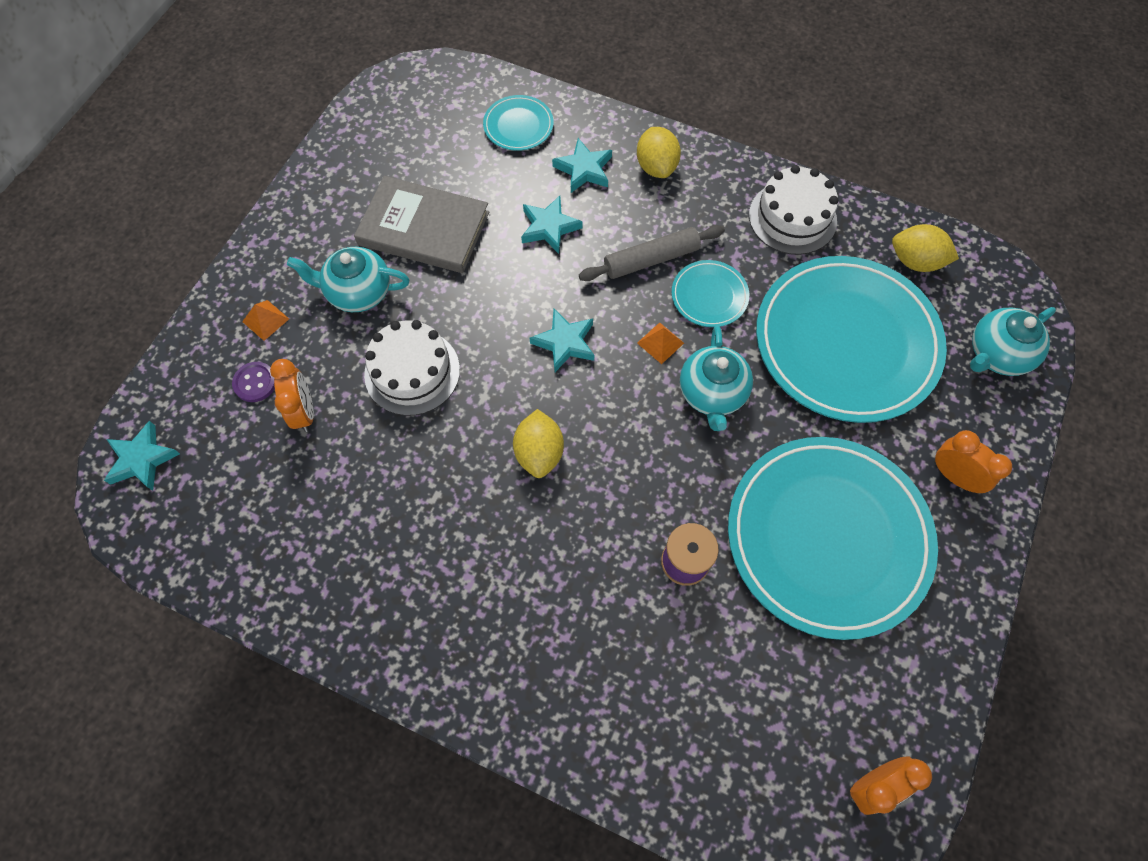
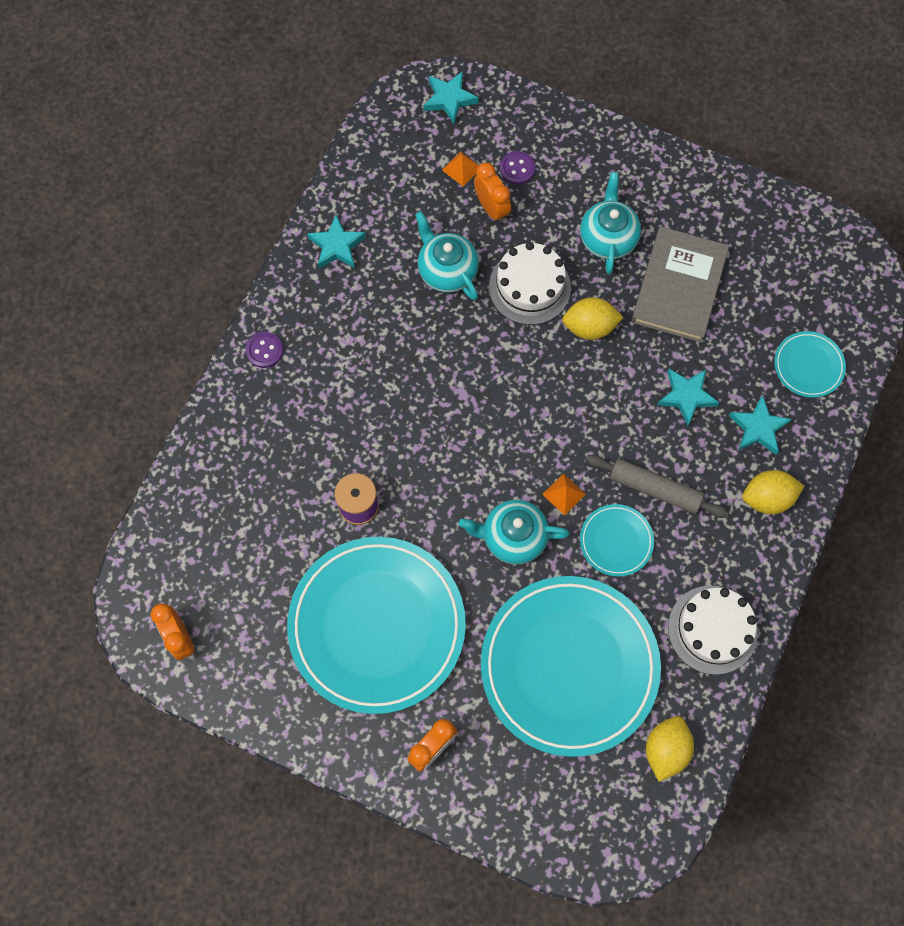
camera: 90 degrees right, 5 degrees up
orange pyramid [242,300,289,341] -> orange pyramid moved to [442,151,479,187]
orange clock [270,359,314,432] -> orange clock turned 105 degrees counterclockwise [474,163,511,223]
yellow lemon [513,409,564,478] -> yellow lemon moved to [562,297,624,340]
turquoise star [530,309,594,372] -> turquoise star moved to [307,214,366,269]
grey rolling pin [579,225,725,281] -> grey rolling pin turned 45 degrees counterclockwise [586,455,729,518]
turquoise teapot [970,307,1056,376] -> turquoise teapot moved to [415,211,479,300]
none -> purple button [246,332,283,368]

